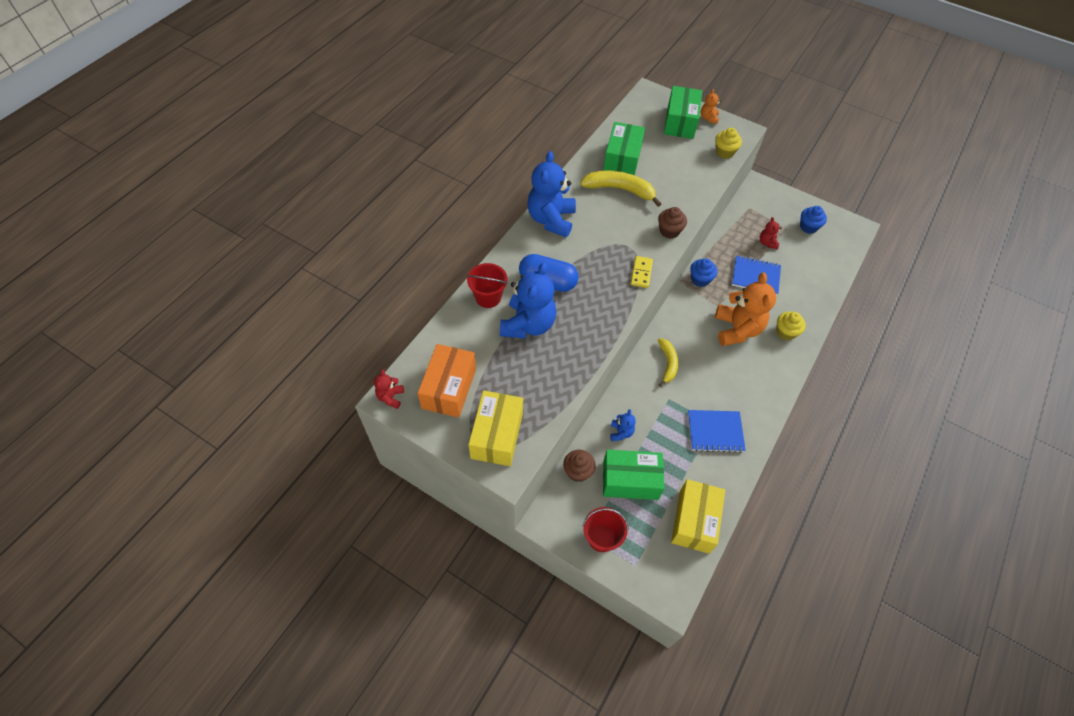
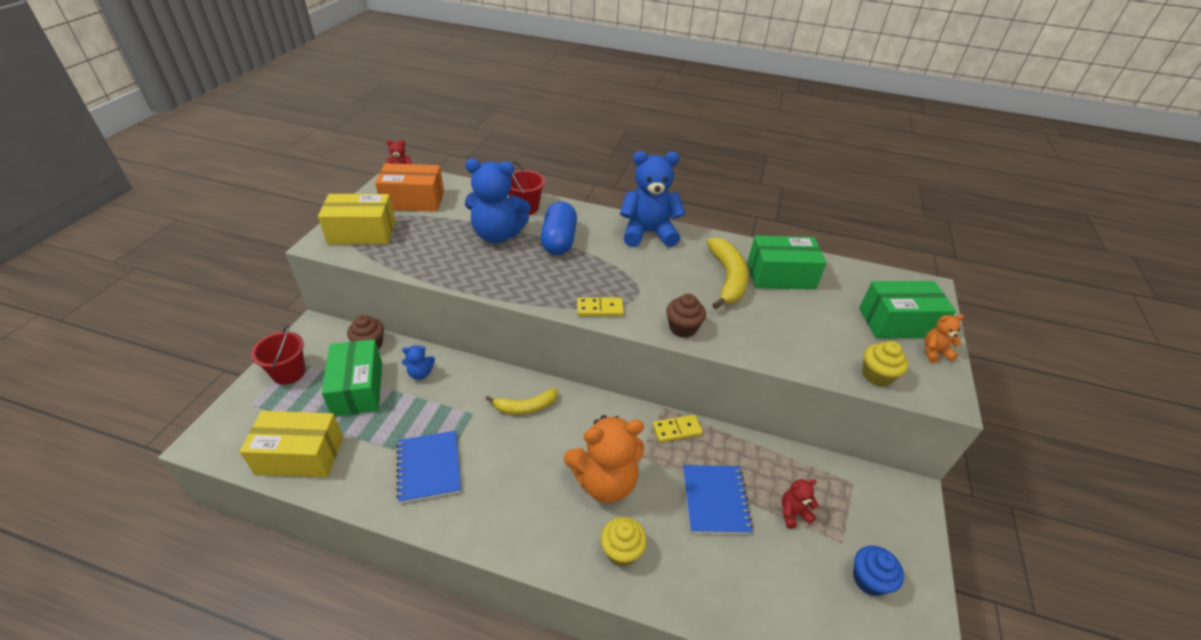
camera: 75 degrees right, 15 degrees down
blue cupcake [690,258,717,287] -> yellow domino [653,415,703,442]

